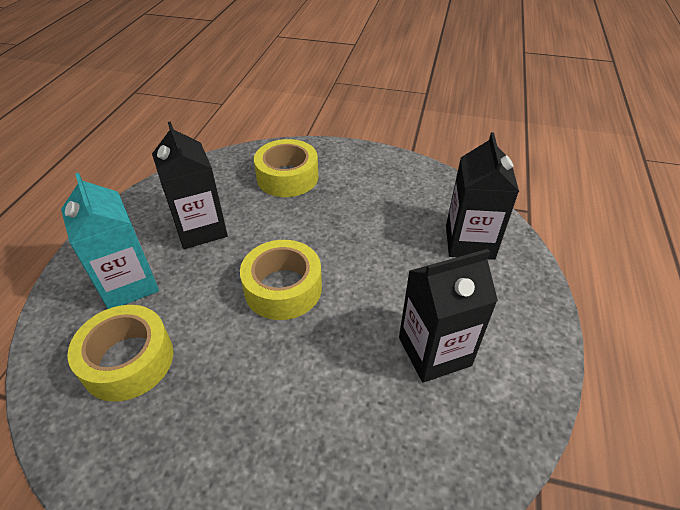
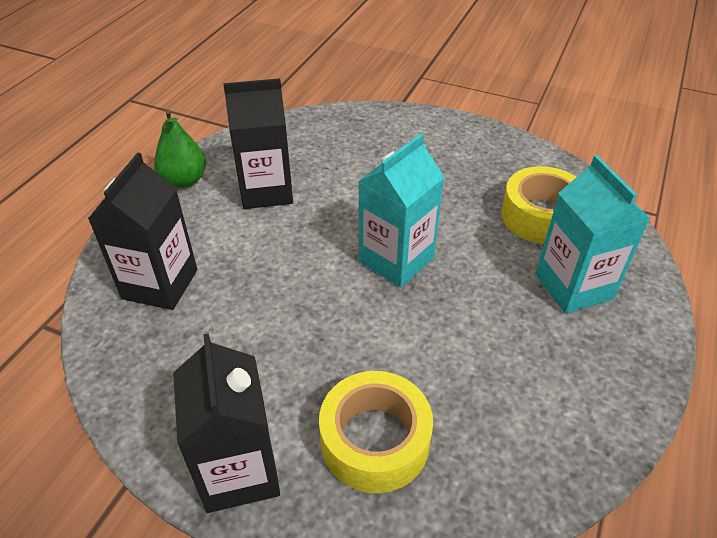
camera: 170 degrees left, 0 degrees up
black carton [152,121,228,249] -> black carton moved to [173,334,280,513]
yellow tape [240,240,322,320] -> turquoise carton [359,133,444,288]
none -> green pear [154,109,206,188]

